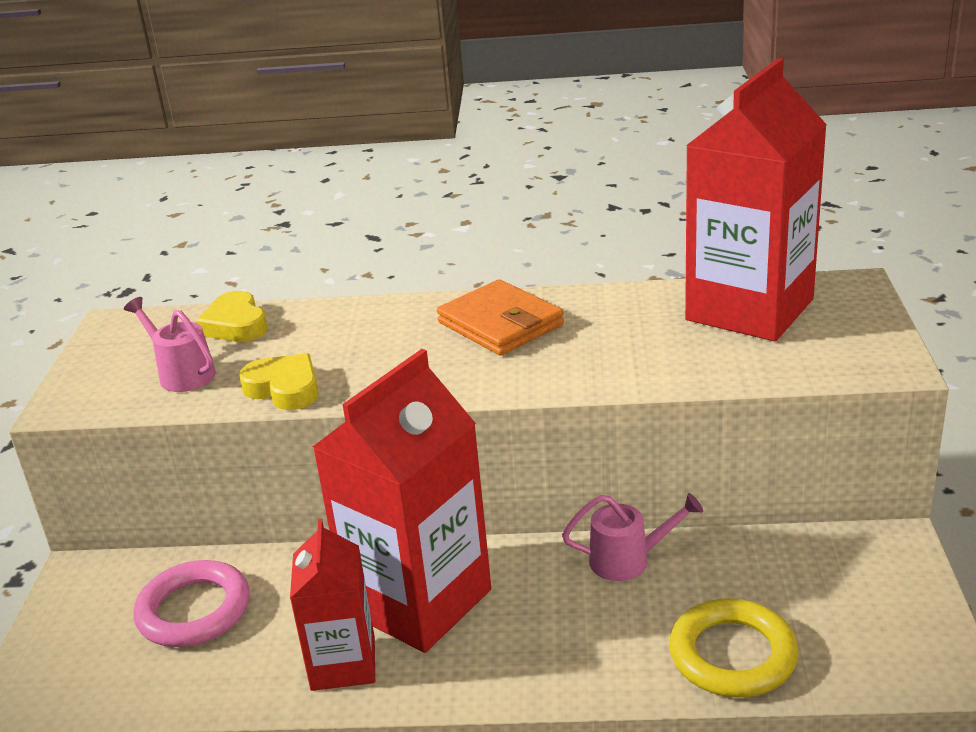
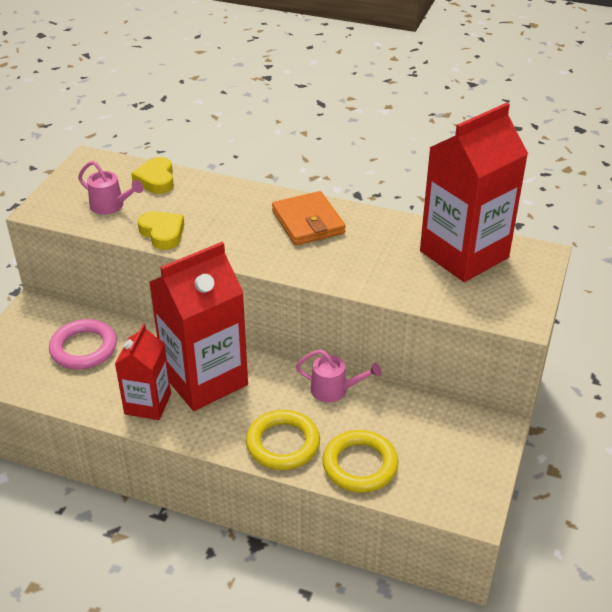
camera: 15 degrees right, 10 degrees up
pink watering can [124,297,216,392] -> pink watering can turned 150 degrees clockwise [78,161,143,215]
none -> yellow ring [246,410,320,470]

